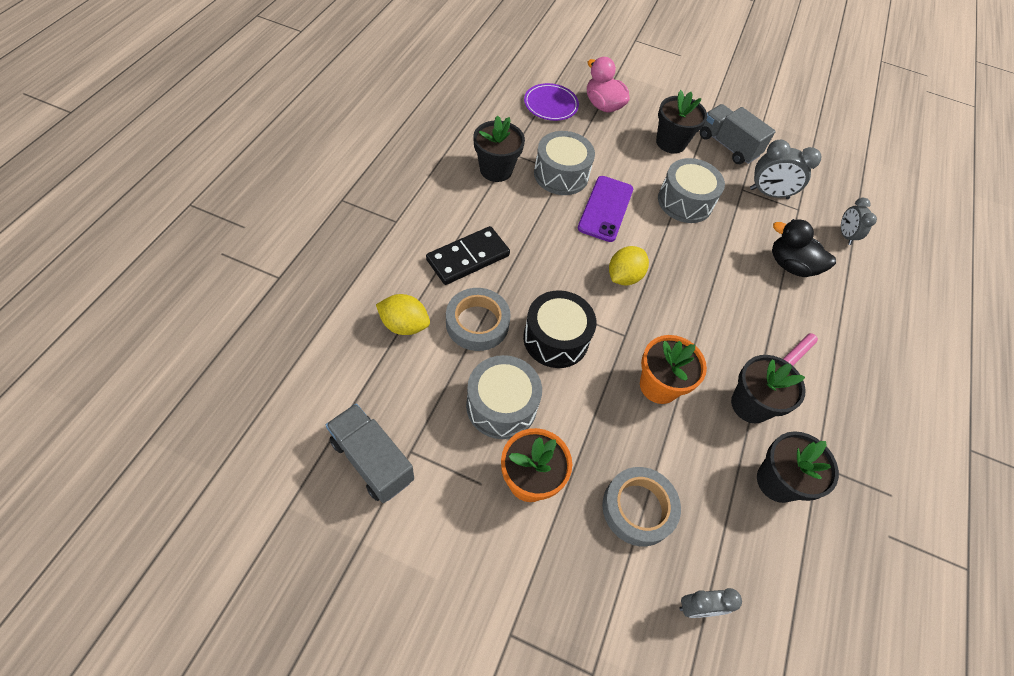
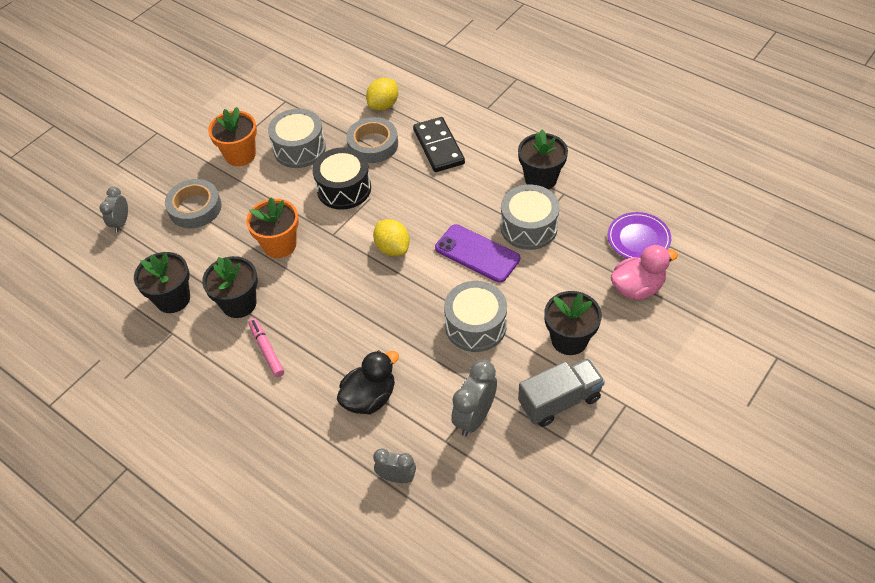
camera: 115 degrees right, 5 degrees down
grey truck [326,404,414,503] -> none

